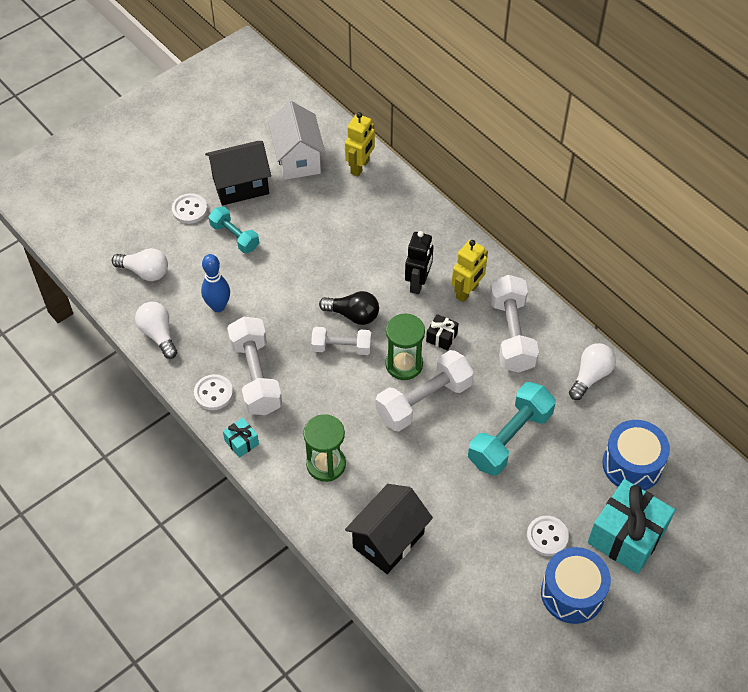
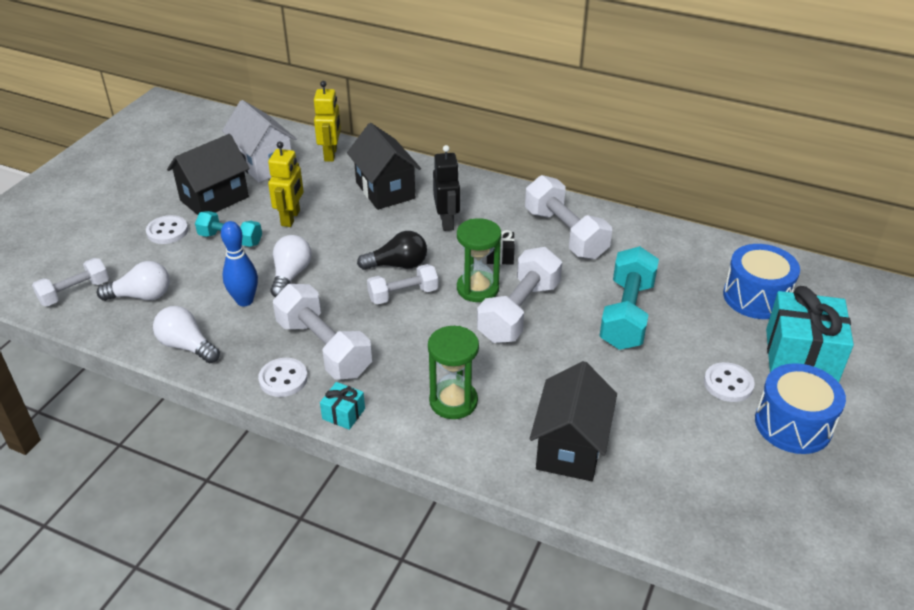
camera: 25 degrees left, 15 degrees down
yellow robot [452,240,488,302] -> yellow robot moved to [268,142,304,227]
white light bulb [569,343,616,400] -> white light bulb moved to [270,235,312,297]
none -> white dumbbell [32,258,109,306]
none -> black house [347,123,421,210]

